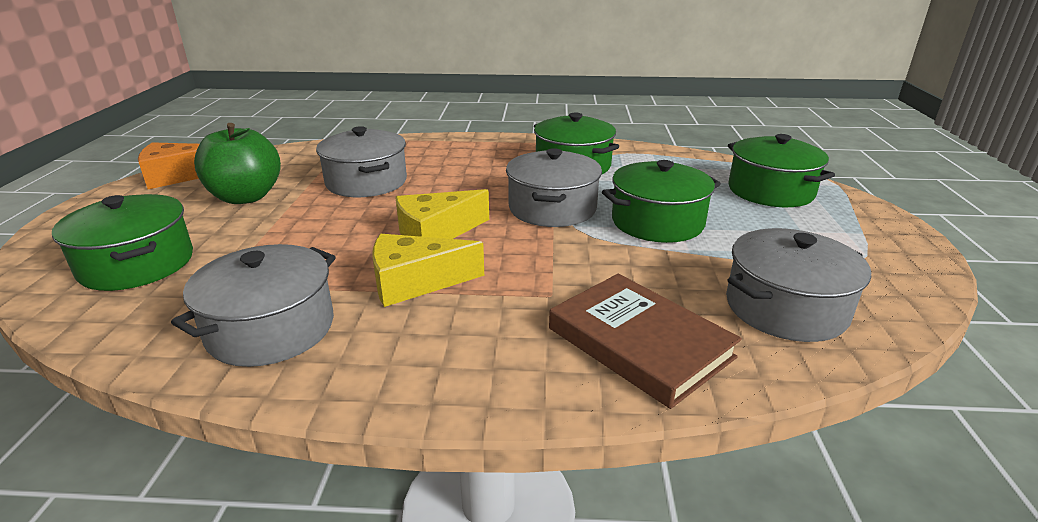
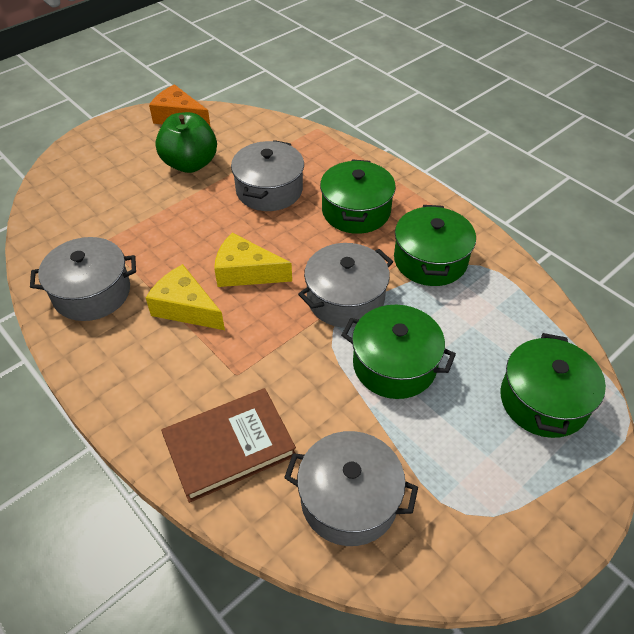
camera: 45 degrees right, 20 degrees up
green pot [52,194,193,291] -> green pot moved to [320,160,396,234]
brown book [549,274,742,409] -> brown book turned 60 degrees clockwise [161,388,296,503]

